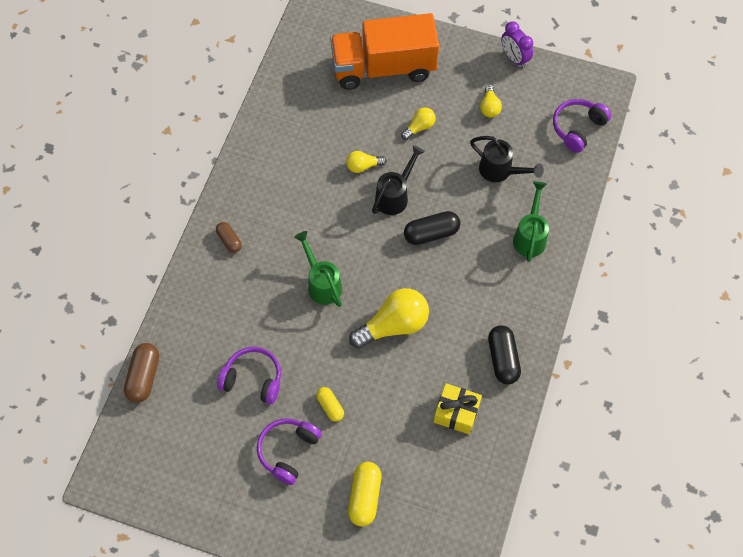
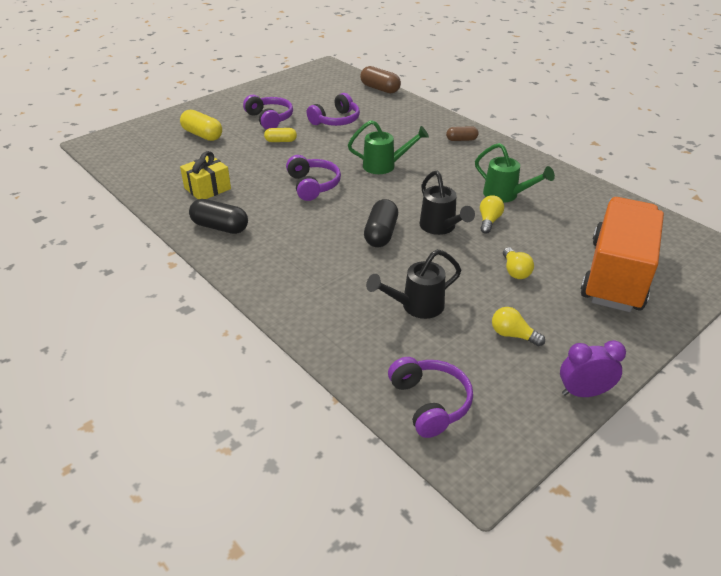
camera: 120 degrees right, 25 degrees down
yellow light bulb [349,288,429,349] -> purple headphones [286,155,341,201]
green watering can [513,181,549,262] -> green watering can moved to [475,143,555,203]

